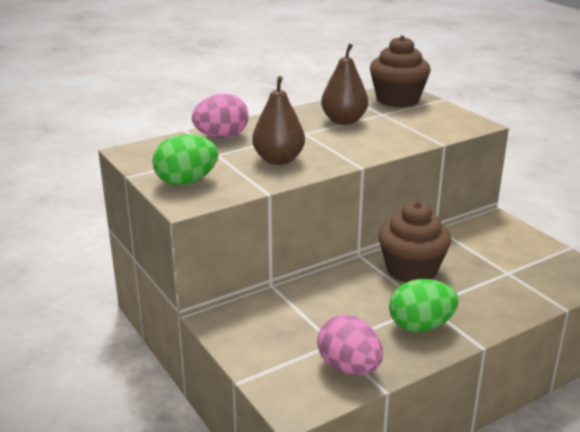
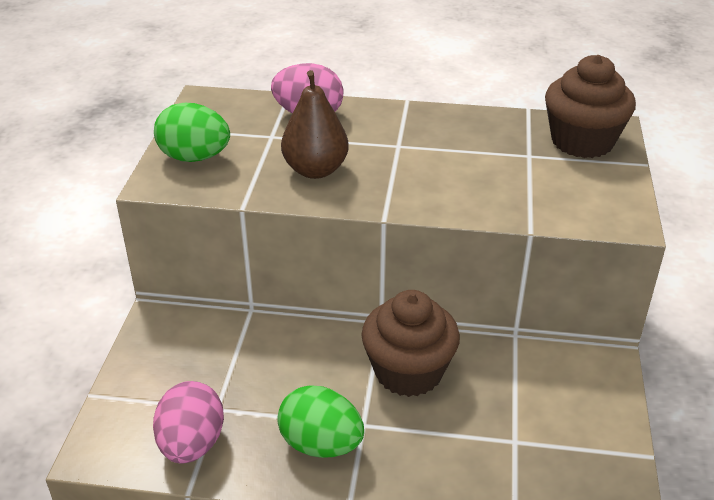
camera: 40 degrees right, 10 degrees up
brown pear [321,44,368,125] -> none

